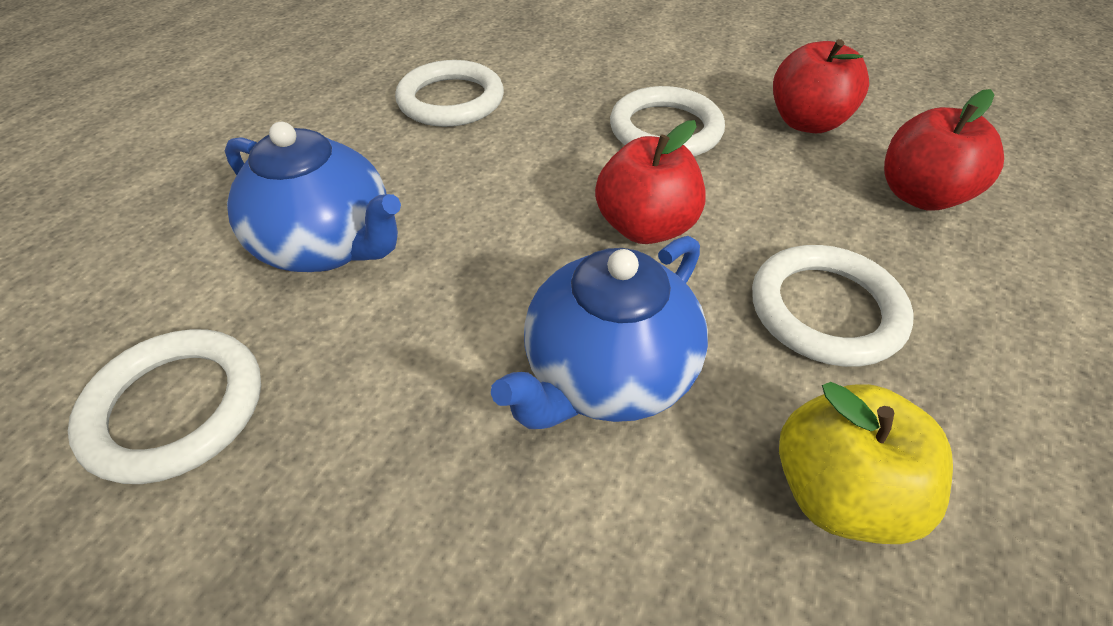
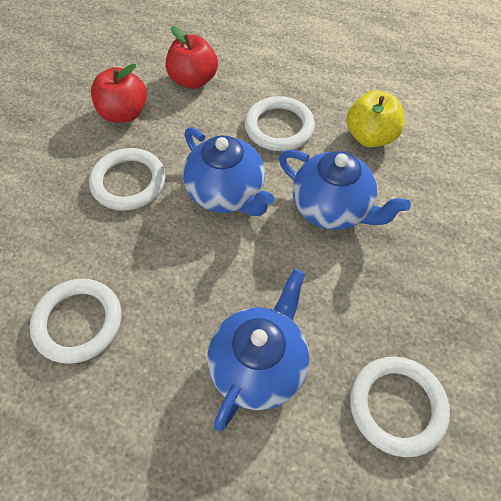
camera: 95 degrees left, 10 degrees up
red apple [595,120,706,244] -> blue teapot [183,127,274,216]

